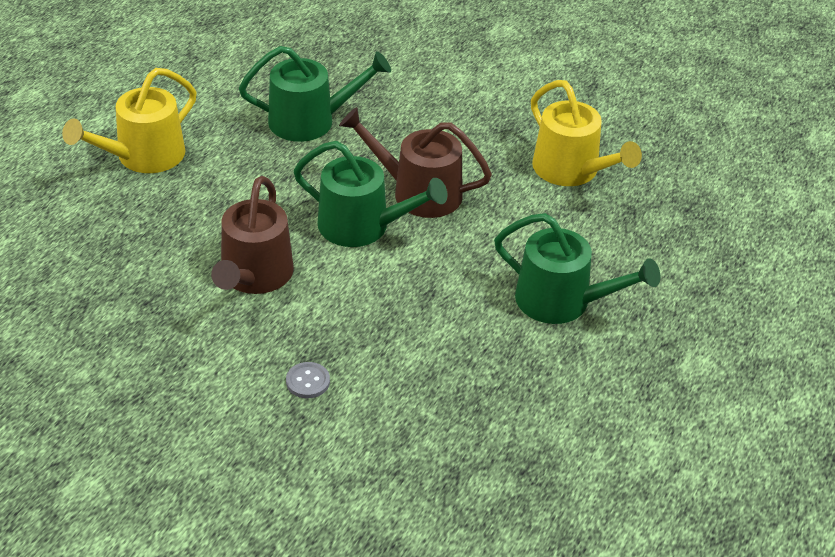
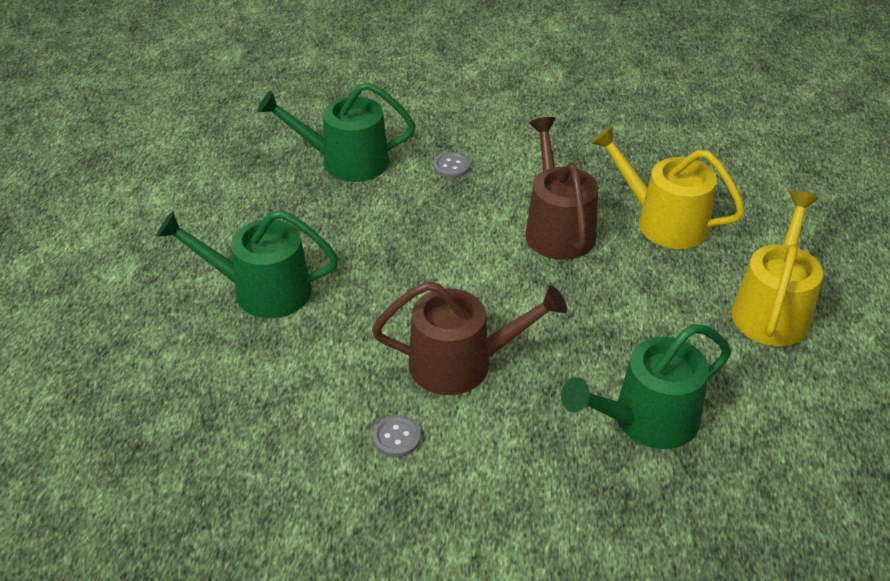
camera: 160 degrees right, 0 degrees up
green watering can [293,141,448,247] -> green watering can moved to [257,82,416,182]
yellow watering can [531,80,642,186] -> yellow watering can moved to [591,126,745,249]
none -> grey button [373,415,421,457]

